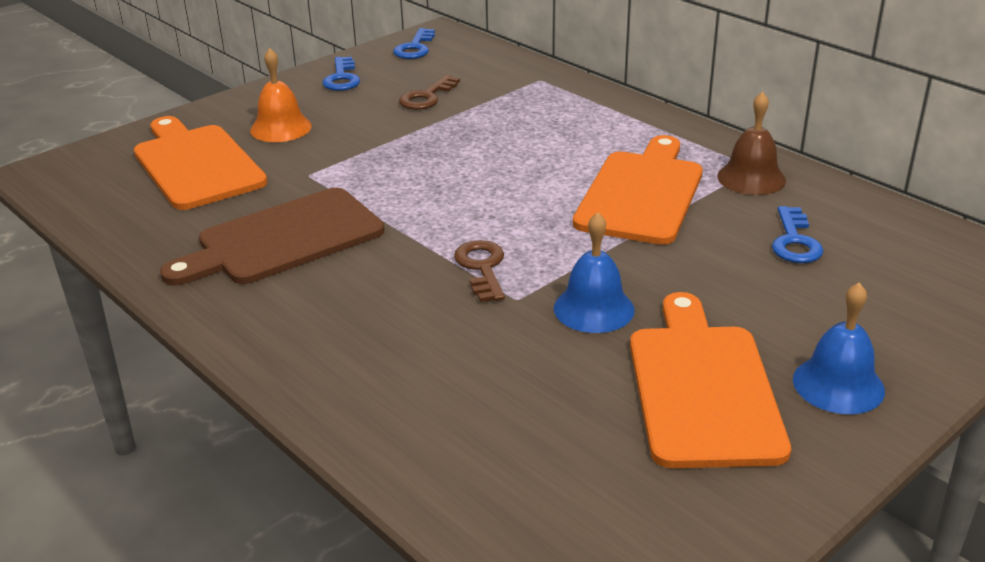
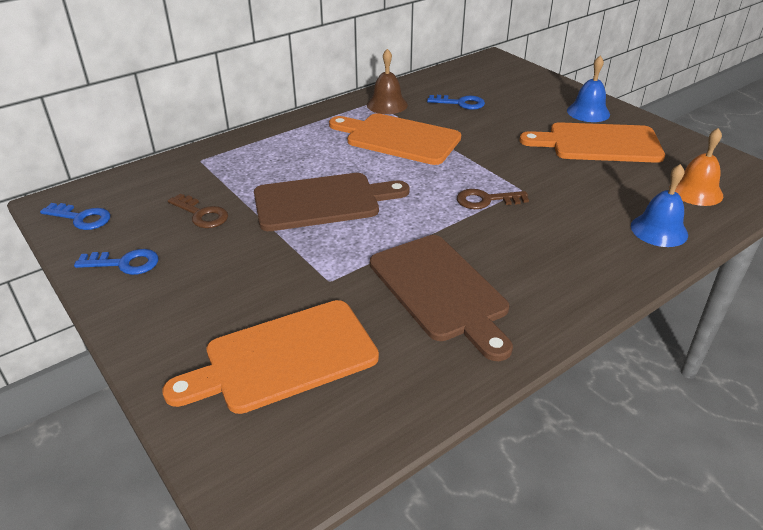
camera: 85 degrees left, 5 degrees up
orange bell [250,48,312,142] -> orange bell moved to [675,128,723,206]
blue bell [554,212,635,333] -> blue bell moved to [631,164,688,247]
none -> brown cutting board [254,173,410,231]

